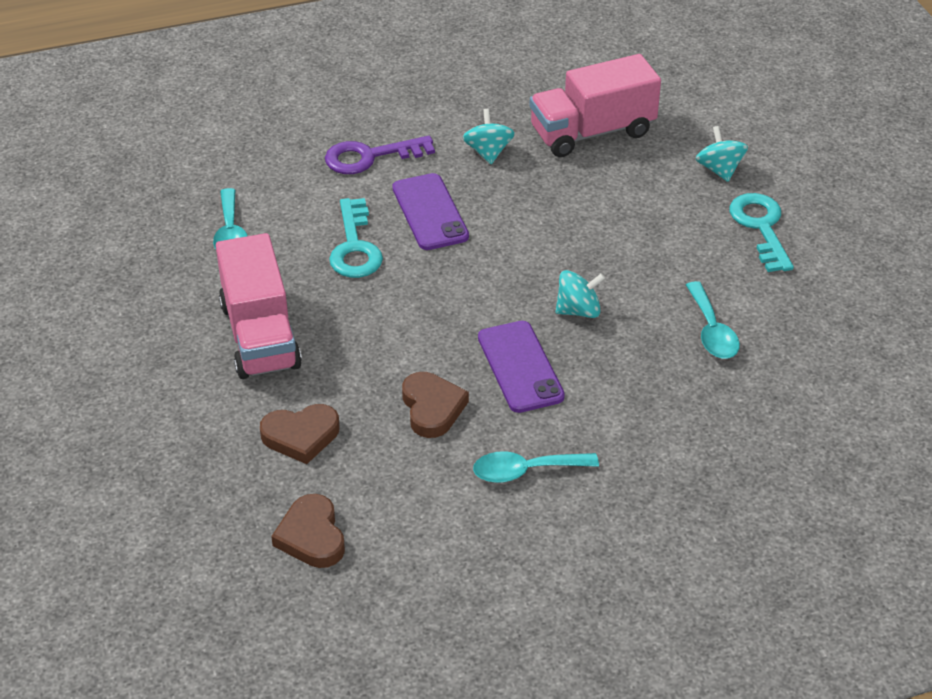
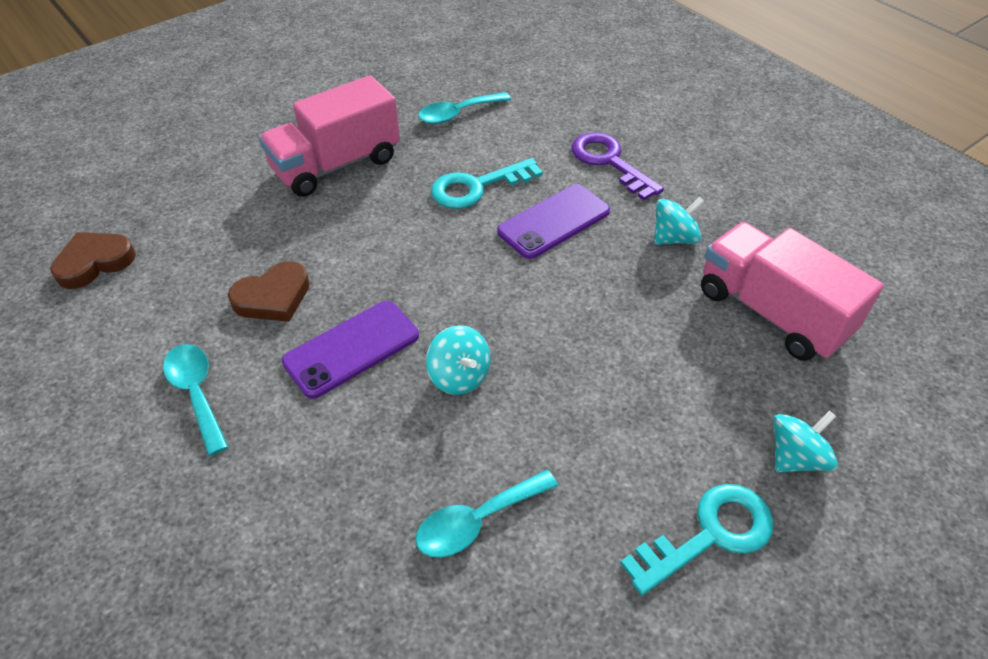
camera: 70 degrees right, 5 degrees up
brown heart [260,404,340,464] -> none

